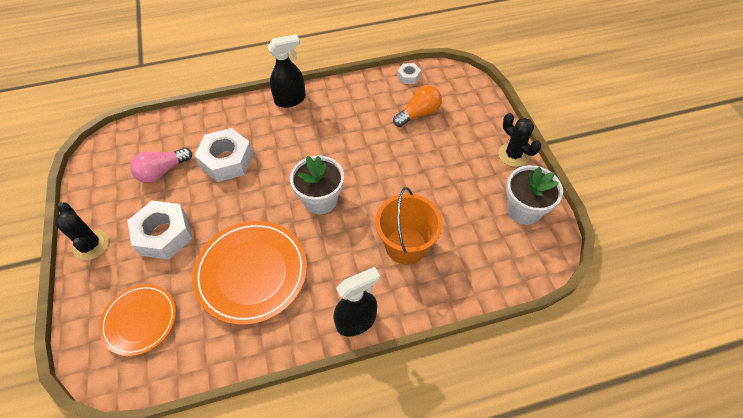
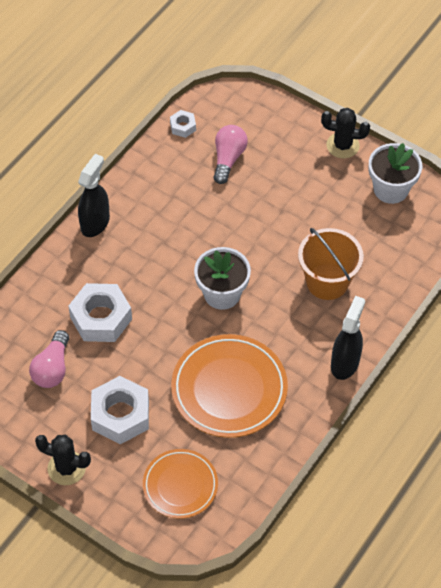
camera: 40 degrees left, 0 degrees up
orange light bulb [393,85,442,127] -> pink light bulb [214,125,248,184]

